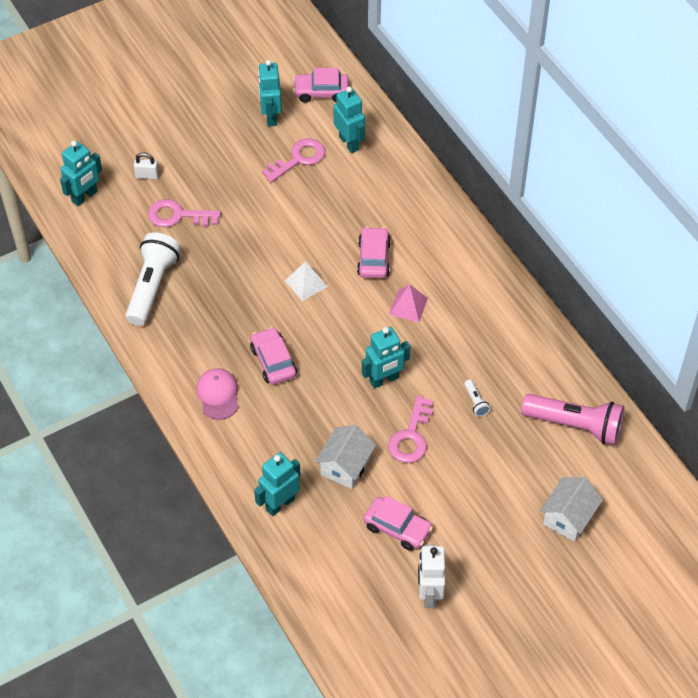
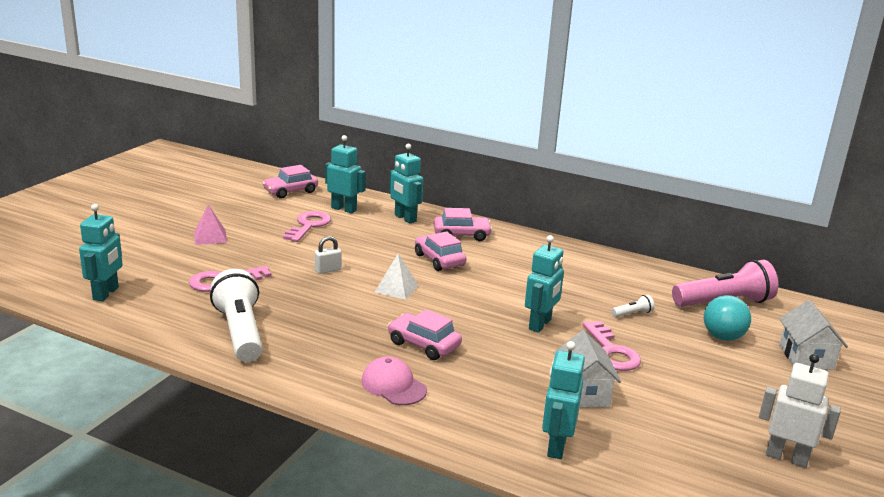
camera: 35 degrees left, 30 degrees down
white padlock [134,152,159,179] -> white padlock moved to [315,236,342,274]
turquoise robot [258,60,282,127] -> turquoise robot moved to [389,144,423,224]
pink car [363,496,433,551] -> pink car moved to [434,208,492,241]
pink pyramid [389,284,428,322] -> pink pyramid moved to [194,204,227,245]
white robot [418,545,445,608] -> white robot turned 150 degrees clockwise [759,354,841,468]
white flashlight [464,380,490,417] -> white flashlight turned 60 degrees counterclockwise [612,295,655,317]
none -> turquoise ball [704,295,751,341]

